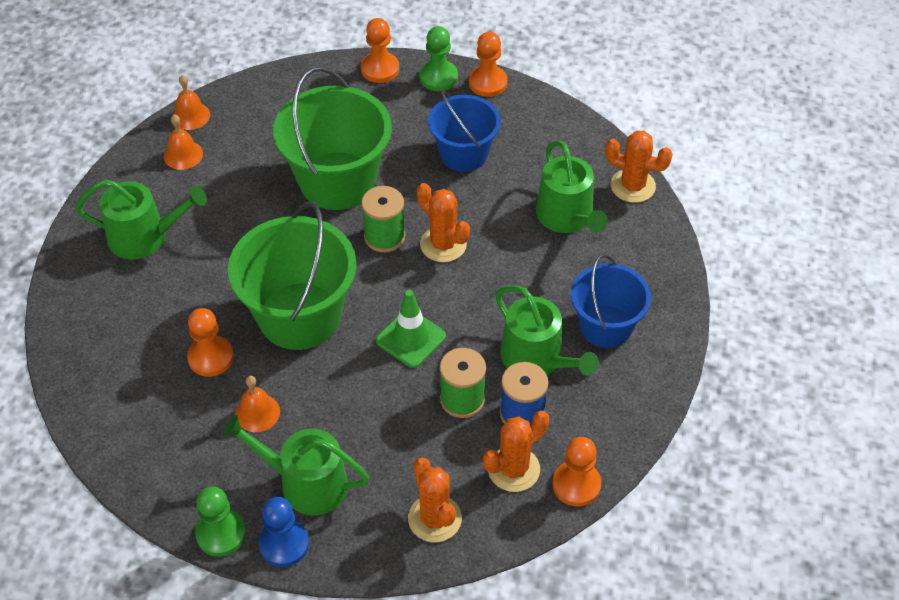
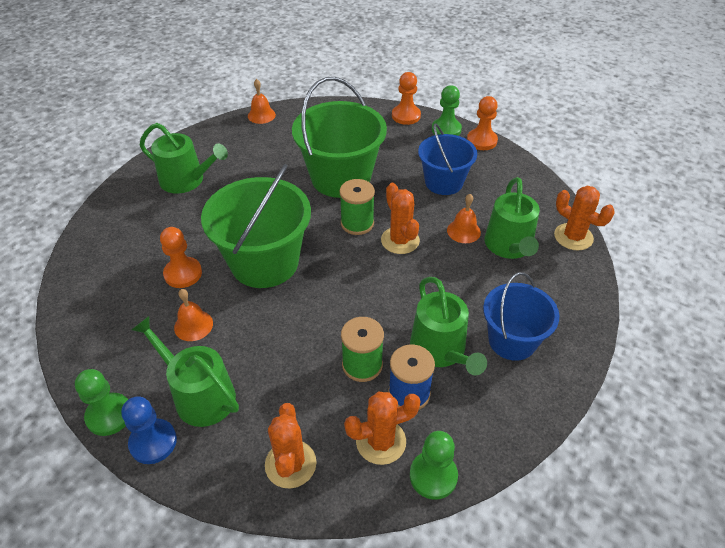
camera: 20 degrees right, 5 degrees down
orange bell [164,114,203,170] -> orange bell moved to [447,194,481,243]
green traffic cone [376,290,446,368] -> none
orange pawn [552,437,601,507] -> green pawn [410,431,458,500]

